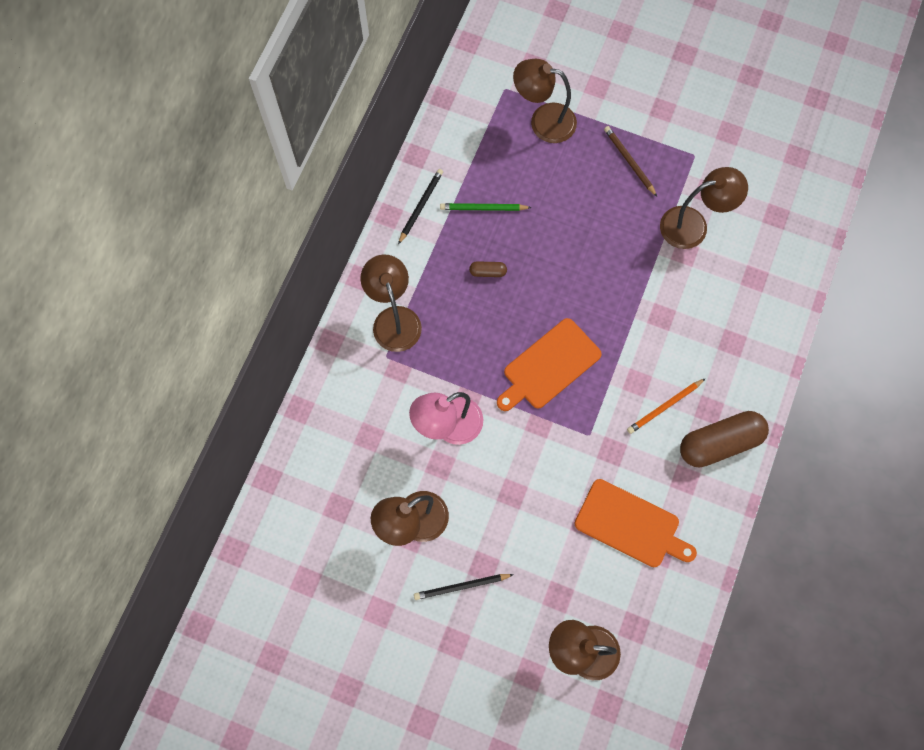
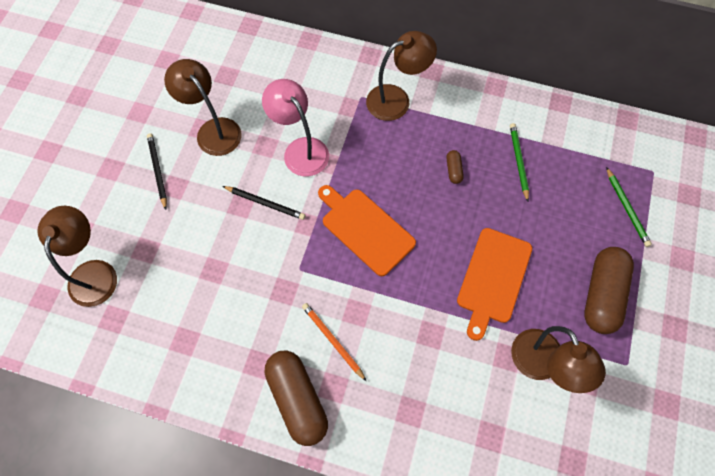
camera: 85 degrees right, 5 degrees down
black pencil [398,169,443,244] -> black pencil moved to [222,186,305,220]
brown lamp [513,59,577,143] -> green pencil [606,167,652,247]
orange cutting board [575,479,697,567] -> orange cutting board moved to [457,228,532,341]
brown pencil [604,126,657,196] -> brown capsule [584,247,634,334]

